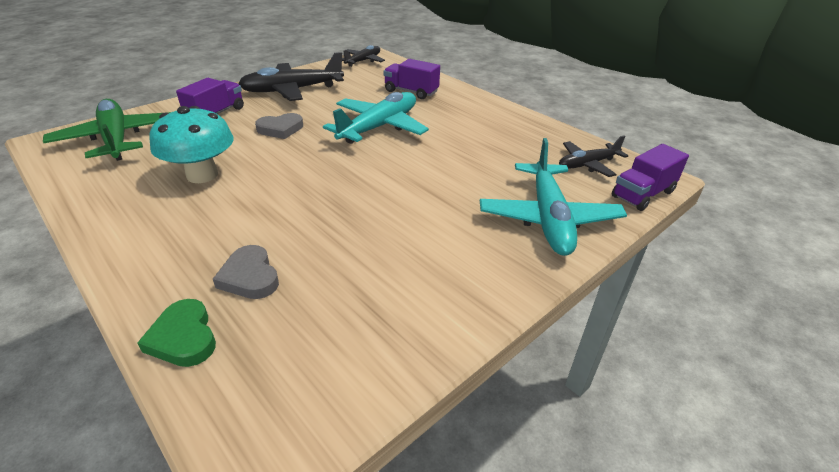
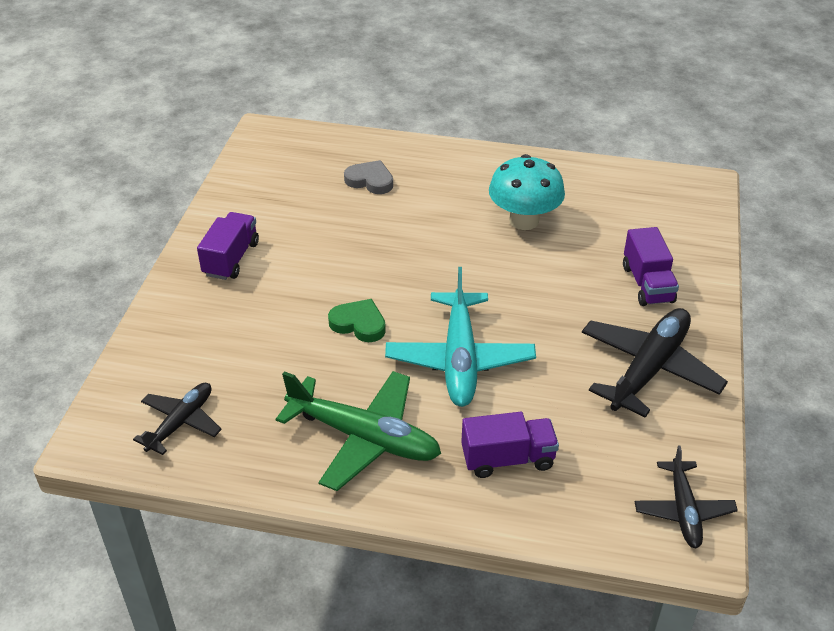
camera: 145 degrees right, 5 degrees up
green plane [43,99,171,161] -> green plane moved to [276,371,441,491]
green heart [137,299,216,367] -> green heart moved to [328,299,386,342]
grey heart [255,113,303,139] -> none
turquoise plane [480,138,627,256] -> none
purple truck [612,144,689,211] -> purple truck moved to [197,212,259,280]

